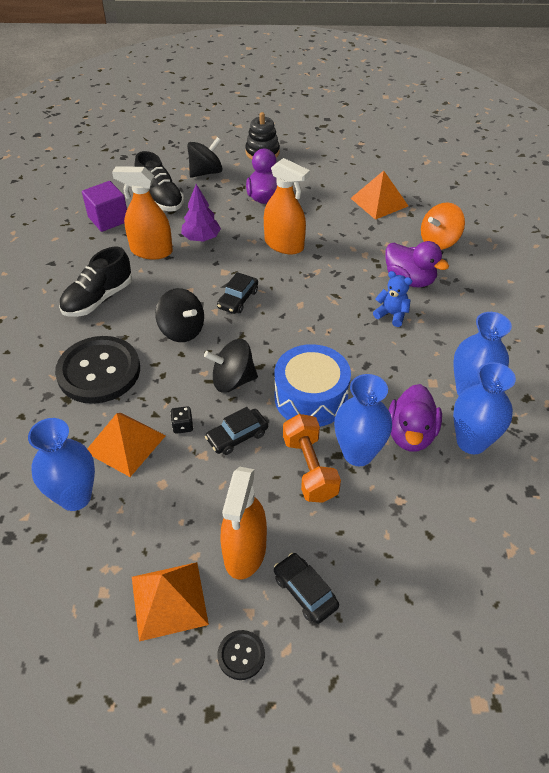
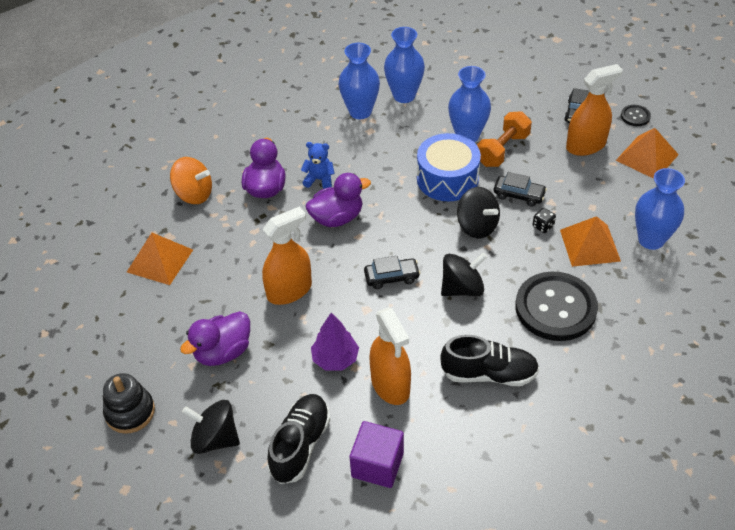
camera: 125 degrees left, 0 degrees up
black spinning top [155,288,204,342] -> black spinning top turned 60 degrees clockwise [441,253,487,296]
orange spray bottle [264,158,310,254] -> orange spray bottle turned 60 degrees clockwise [262,206,312,305]
blue teddy bear [373,271,412,327] -> blue teddy bear turned 105 degrees clockwise [301,142,335,189]
purple duck [389,384,442,451] -> purple duck moved to [306,173,371,227]

